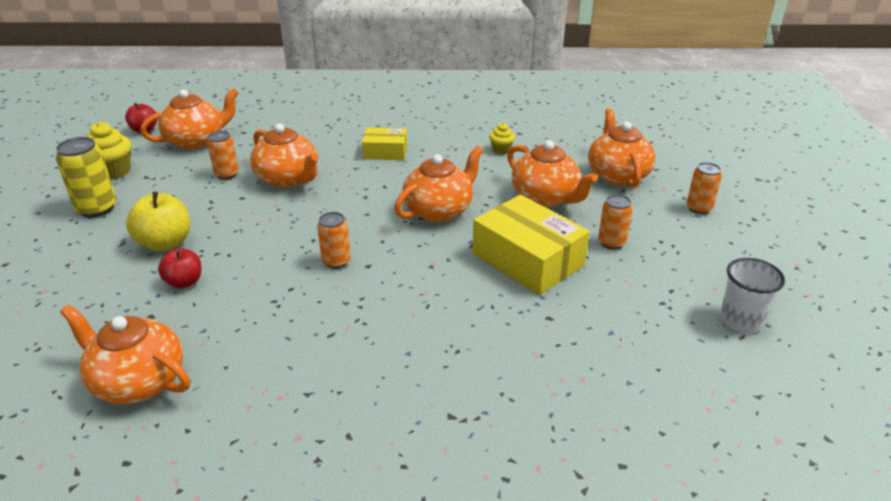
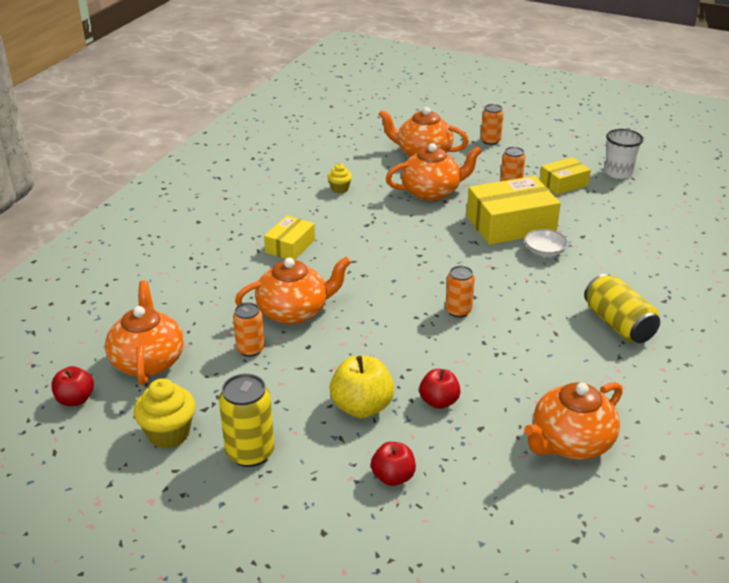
camera: 65 degrees left, 0 degrees up
orange teapot [394,146,483,222] -> none
none -> red apple [371,442,416,486]
none -> white bowl [525,229,568,257]
none -> yellow box [540,157,591,195]
none -> yellow can [584,274,660,343]

